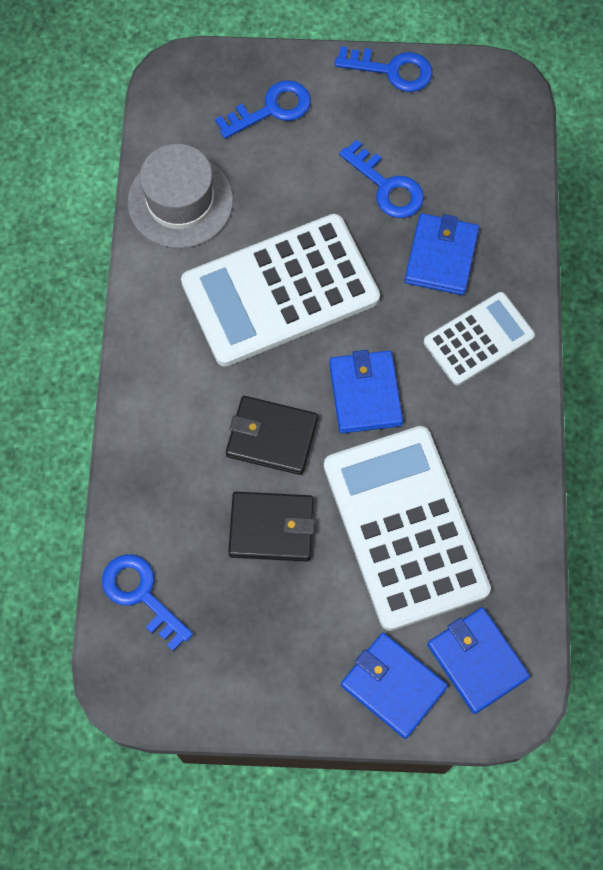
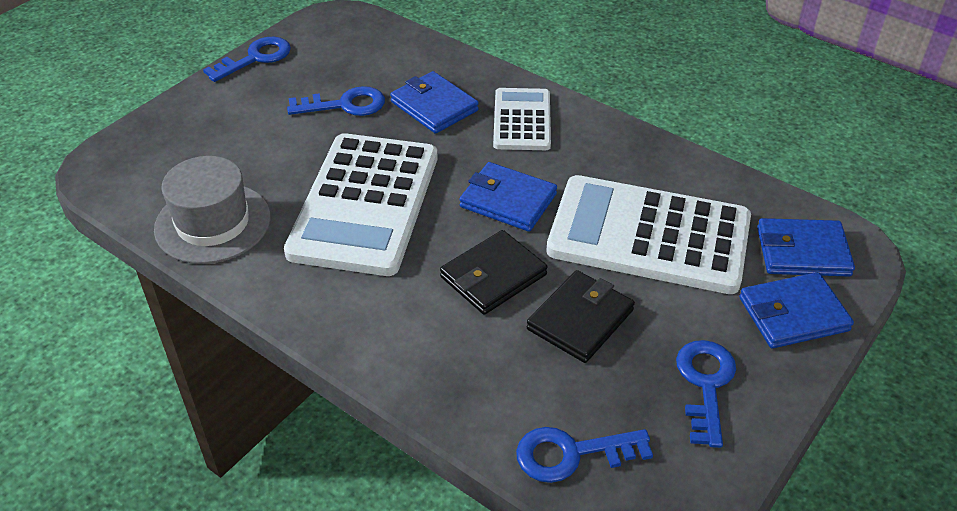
camera: 55 degrees left, 25 degrees down
blue key [215,80,311,139] -> blue key moved to [676,340,736,448]

